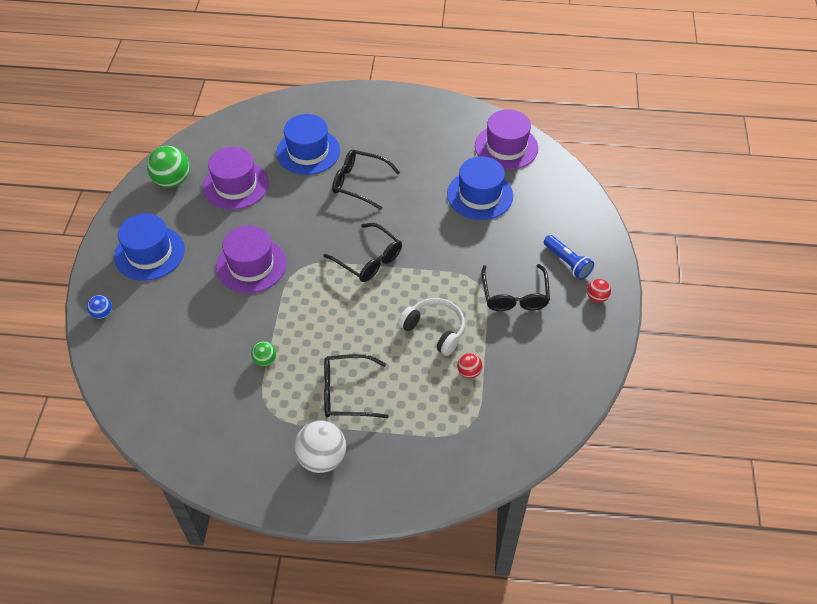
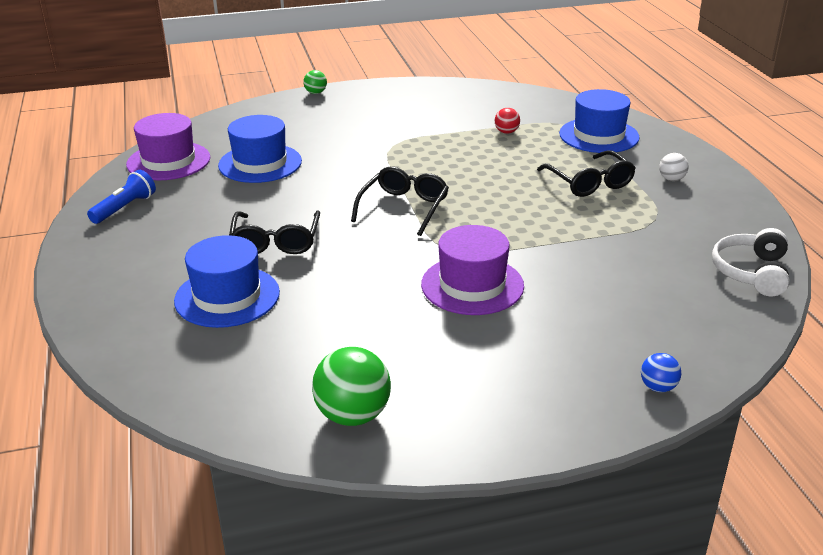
camera: 110 degrees left, 20 degrees down
blue hat [114,213,185,281] -> blue hat moved to [559,89,640,153]
purple hat [203,147,269,210] -> none
green ball [251,341,276,366] -> green ball moved to [303,70,327,94]
white ball [294,421,346,473] -> white ball [659,153,689,181], size x0.52
white headphones [398,298,465,356] -> white headphones moved to [712,228,790,297]
black glasses [481,264,550,311] -> none
blue flashlight [544,235,594,280] -> blue flashlight moved to [87,170,156,224]
red ball [587,279,611,303] -> none

